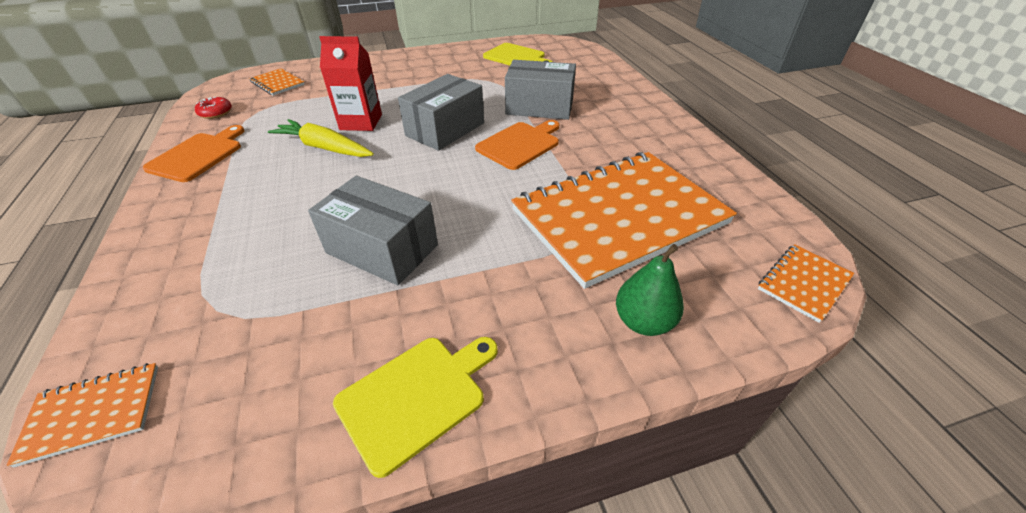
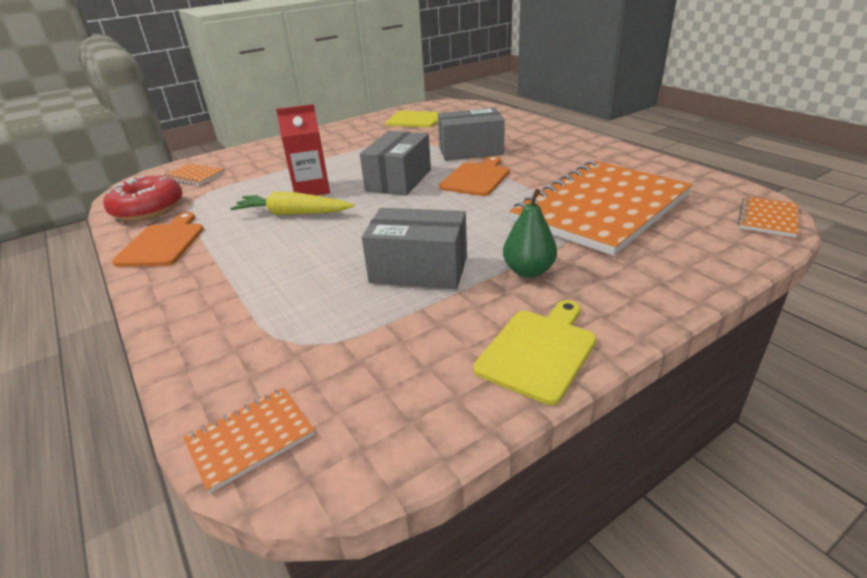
camera: 15 degrees left, 10 degrees down
red donut [195,97,232,119] -> red donut [103,176,183,221], size x2.05
green pear [616,244,684,336] -> green pear moved to [503,189,557,278]

